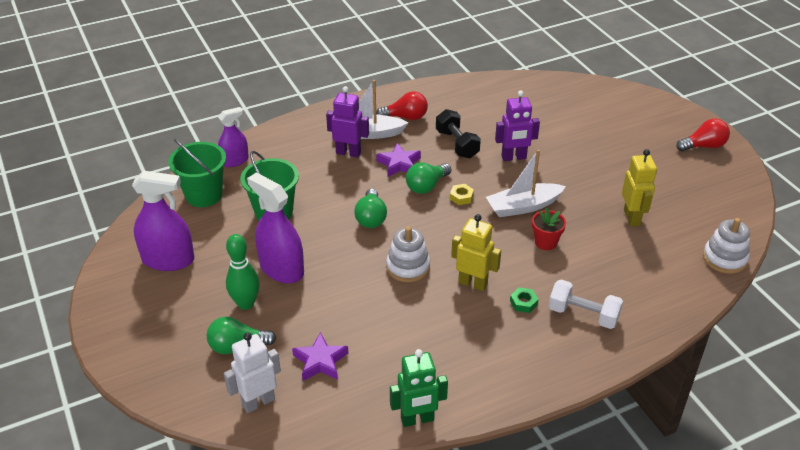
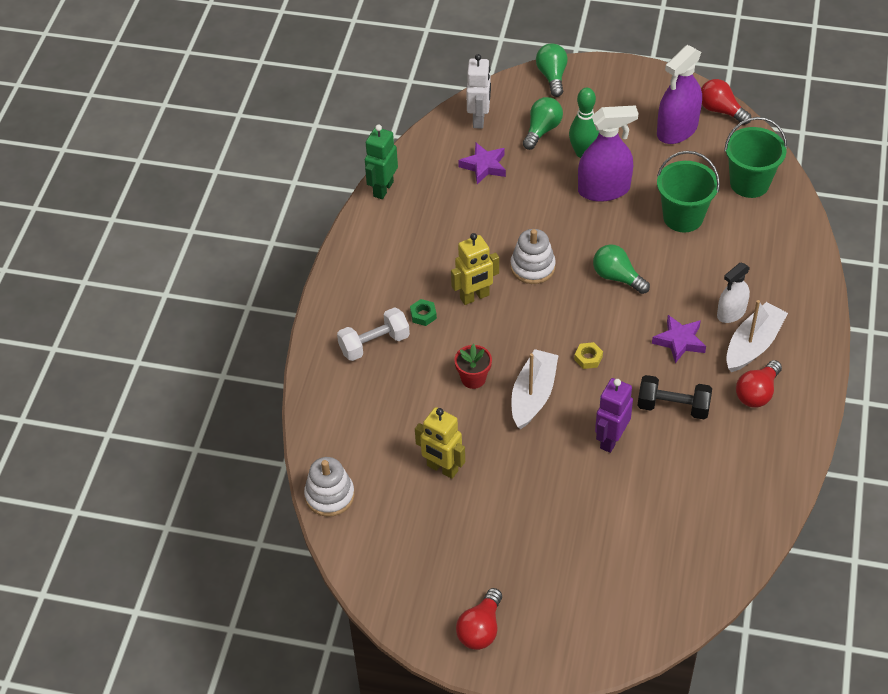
camera: 130 degrees right, 10 degrees up
purple spray bottle [218,107,249,167] -> none
purple robot [326,86,369,158] -> white spray bottle [717,263,750,323]
green light bulb [406,162,451,194] -> green light bulb moved to [536,43,568,97]
none -> red light bulb [701,79,751,125]

